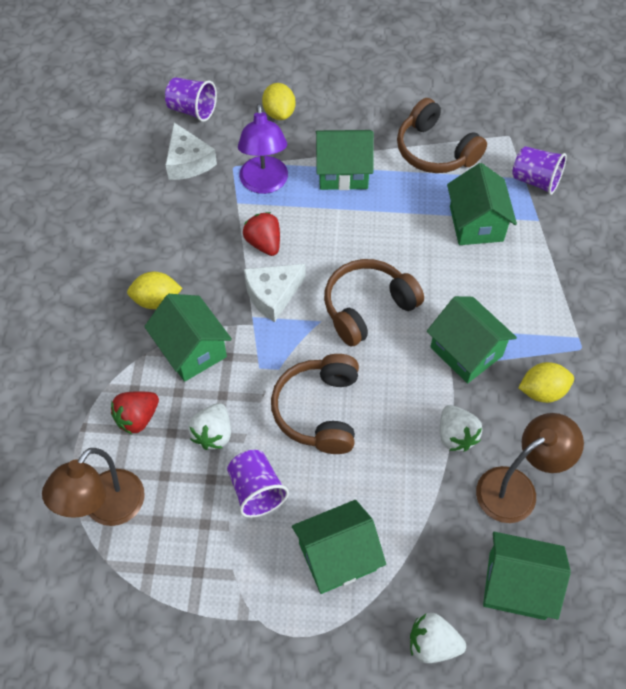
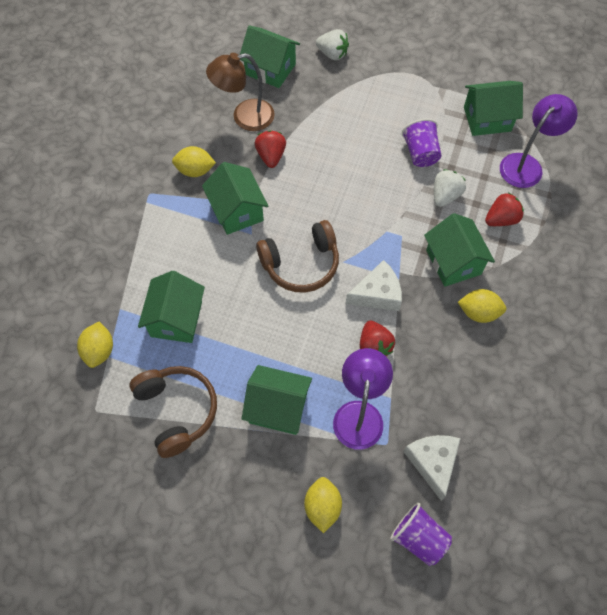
camera: 165 degrees left, 5 degrees up
brown lamp [42,448,145,526] -> purple lamp [500,94,578,188]
brown headphones [271,354,359,454] -> none
green house [292,500,386,594] -> green house moved to [464,81,523,136]
white strawberry [440,405,483,452] -> red strawberry [255,130,286,168]
purple cup [512,146,567,195] -> yellow lemon [77,321,113,368]

